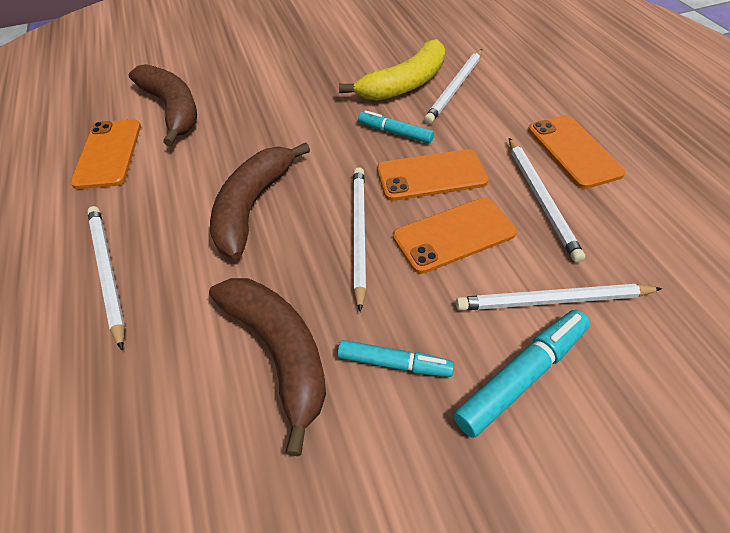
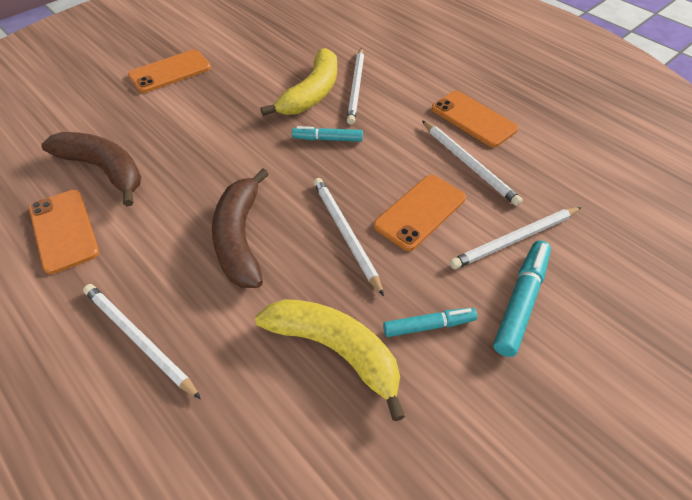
camera: 25 degrees left, 0 degrees up
brown banana [209,278,326,456] -> yellow banana [255,299,405,421]
orange phone [377,149,489,201] -> orange phone moved to [128,49,211,93]

